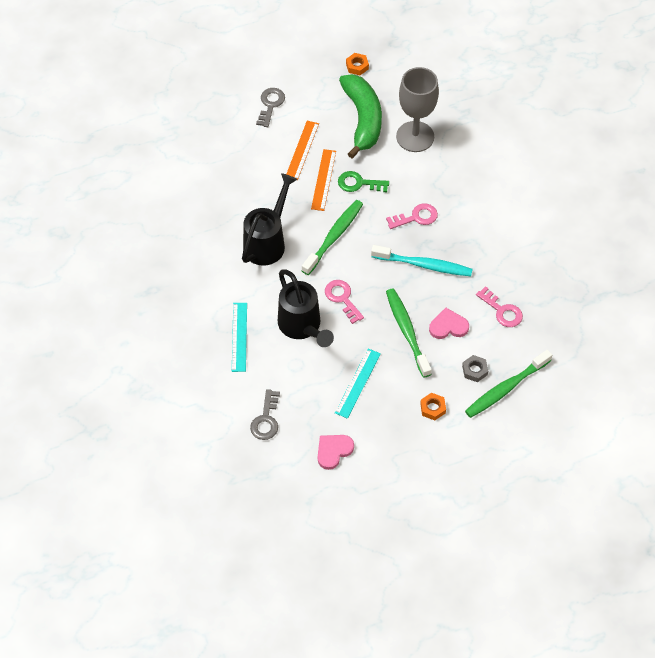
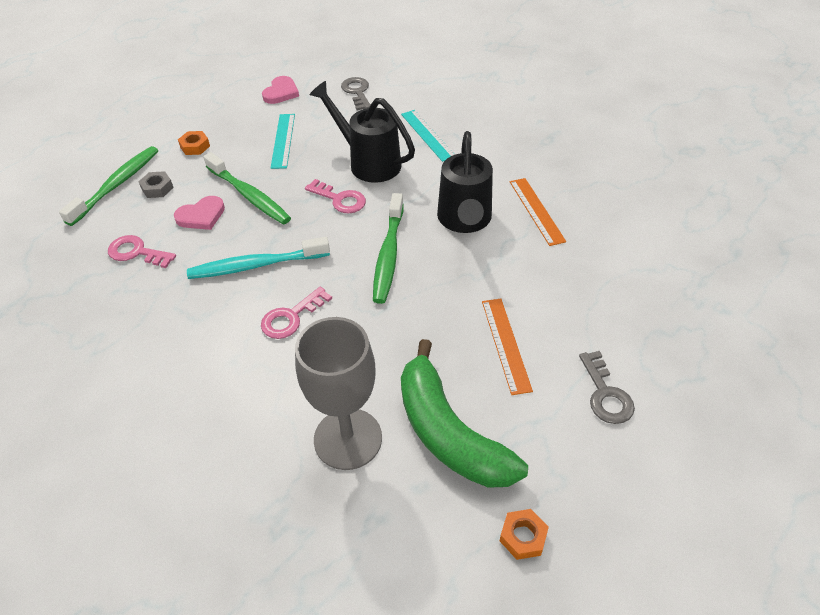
camera: 155 degrees right, 10 degrees down
orange ruler [311,149,336,211] -> orange ruler moved to [510,178,566,246]
green key [338,171,389,192] -> none

